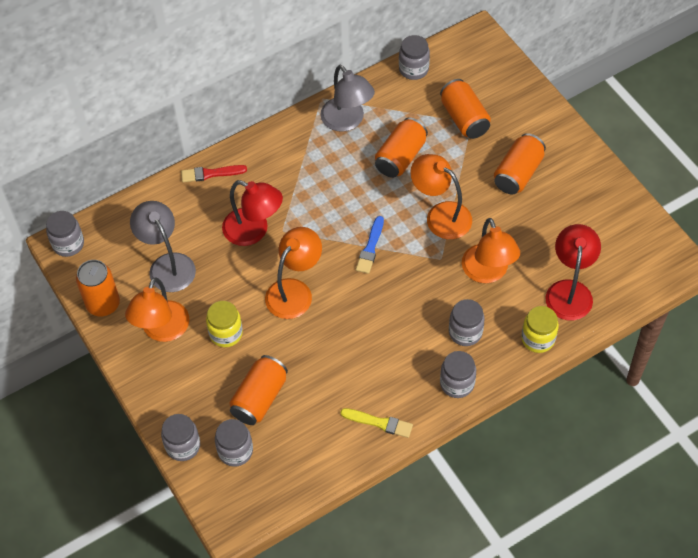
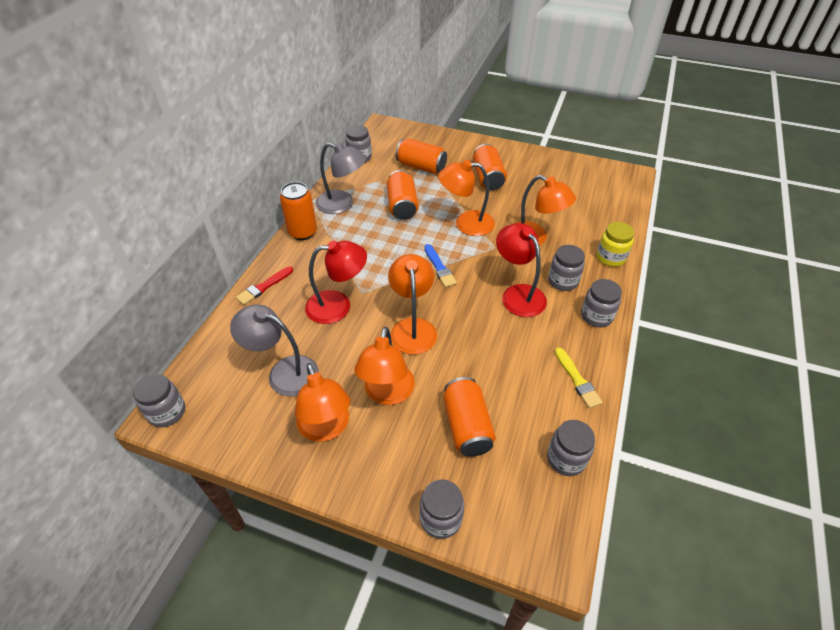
camera: 40 degrees left, 10 degrees down
orange can [76,260,120,316] -> orange can moved to [280,182,317,240]
yellow jar [206,301,243,347] -> orange lamp [354,327,415,405]
grey jar [215,419,253,467] -> grey jar moved to [547,420,595,476]
yellow brush [340,408,413,438] -> yellow brush turned 90 degrees clockwise [555,348,603,408]
red lamp [545,224,601,320] -> red lamp moved to [496,223,547,317]

